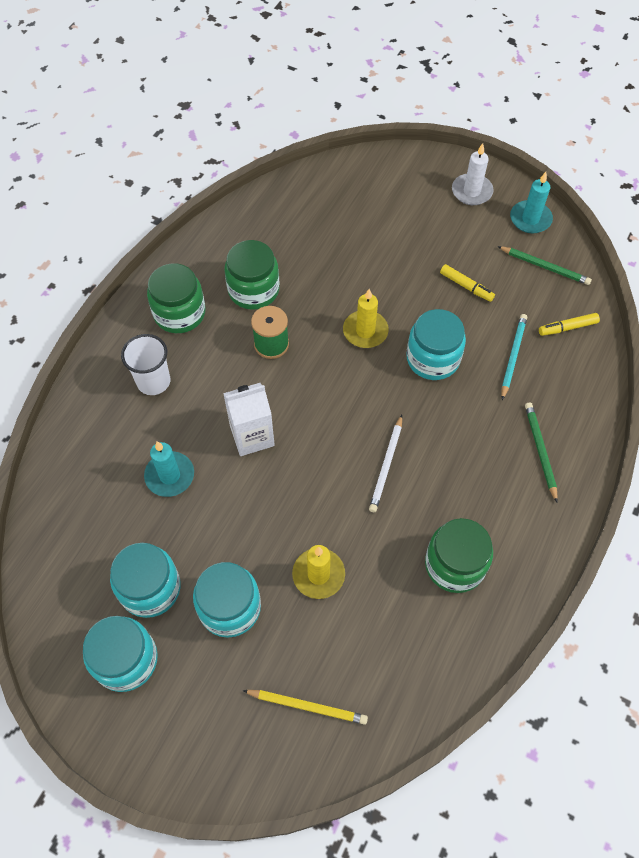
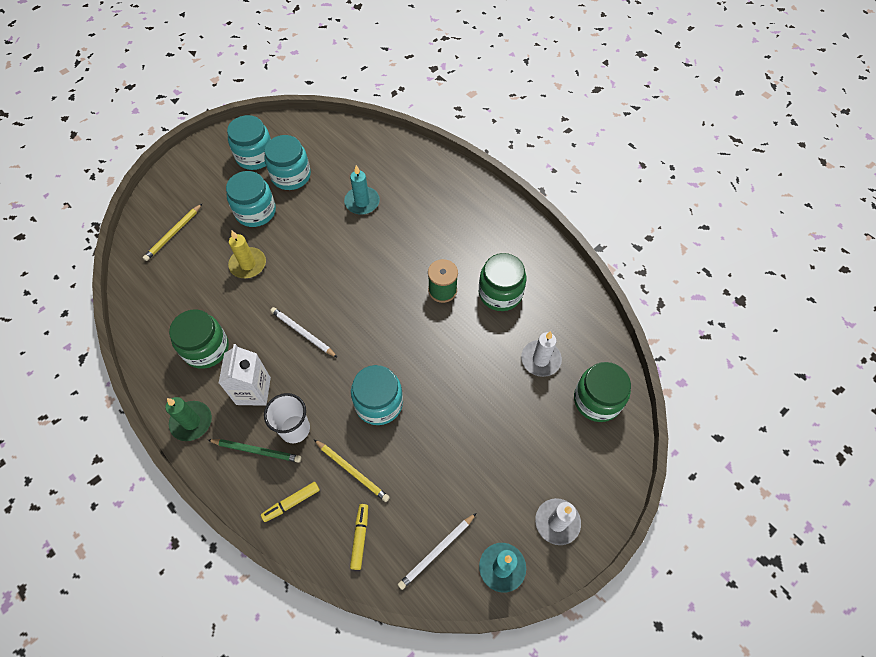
camera: 110 degrees right, 0 degrees up
white cup [121,334,170,395] -> white cup moved to [264,393,310,443]
green jar [147,263,205,333] -> green jar moved to [574,362,631,422]
white carton [223,383,275,456] -> white carton moved to [219,344,271,406]
yellow candle [343,289,389,348] -> none
yellow marker [440,264,495,302] -> yellow marker moved to [261,482,320,522]
green pencil [497,246,592,285] -> white pencil [398,513,476,590]
turquoise pencil [502,314,527,400] -> yellow pencil [314,440,390,502]
none -> green candle [165,397,212,441]
none -> white candle [521,331,562,377]

